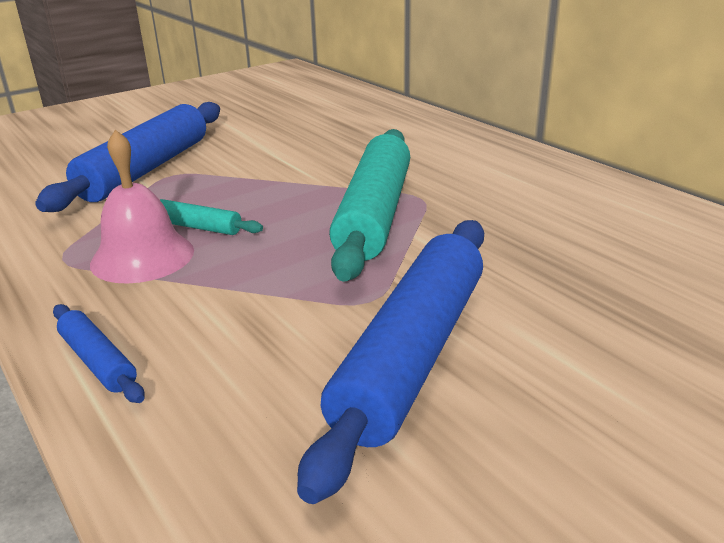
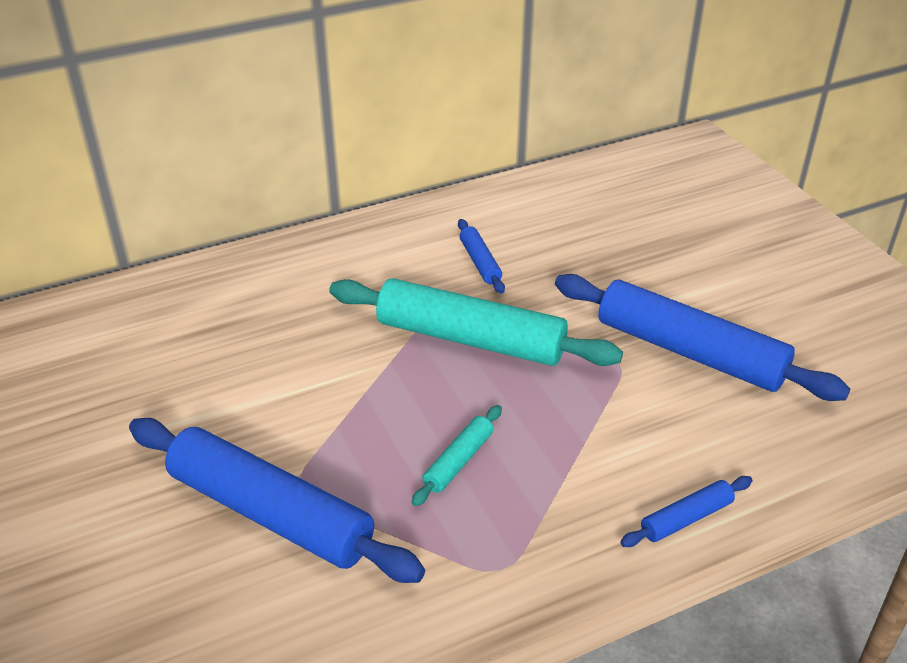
camera: 80 degrees left, 10 degrees up
pink bell [90,130,194,284] -> none
none -> blue rolling pin [458,219,505,294]

